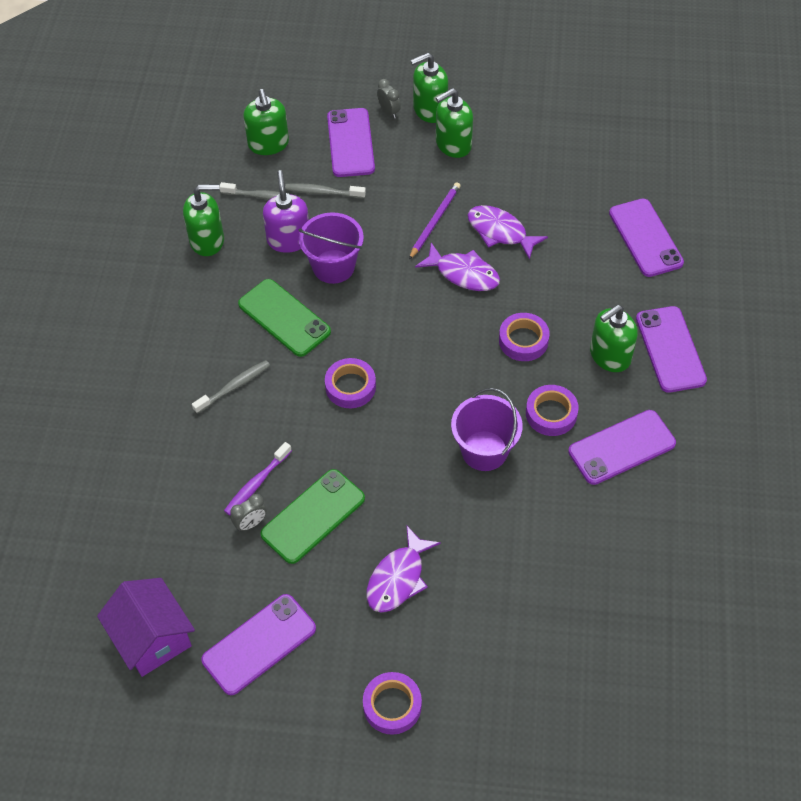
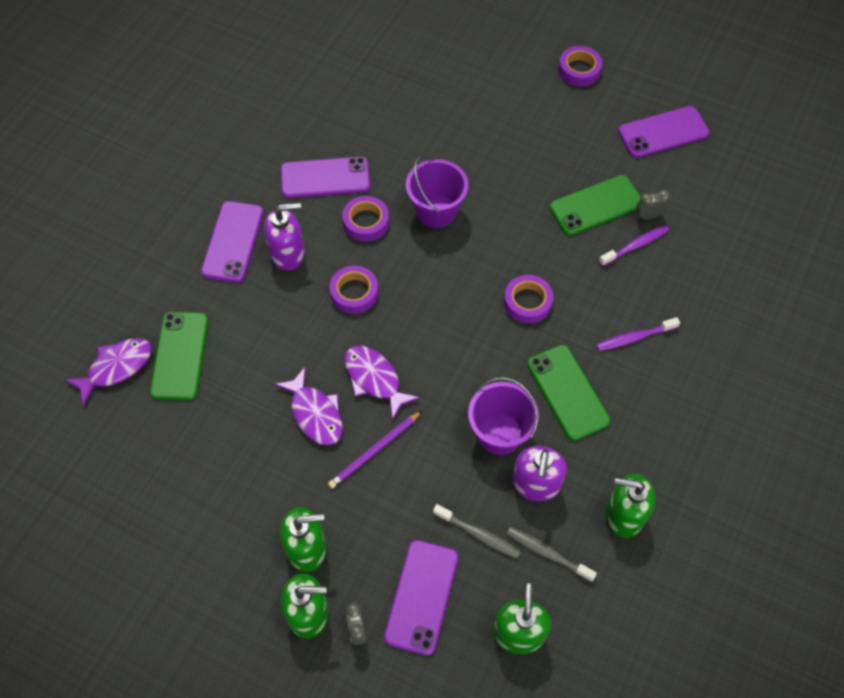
camera: 160 degrees left, 5 degrees up
purple house [97,578,195,677] -> none
grey toothbrush [192,360,270,414] -> purple toothbrush [596,317,680,351]
purple fish [367,526,441,613] -> purple fish moved to [65,338,152,406]
green soap dispenser [590,305,638,372] -> purple soap dispenser [264,202,305,271]
purple phone [609,199,684,277] -> green phone [150,312,209,401]

